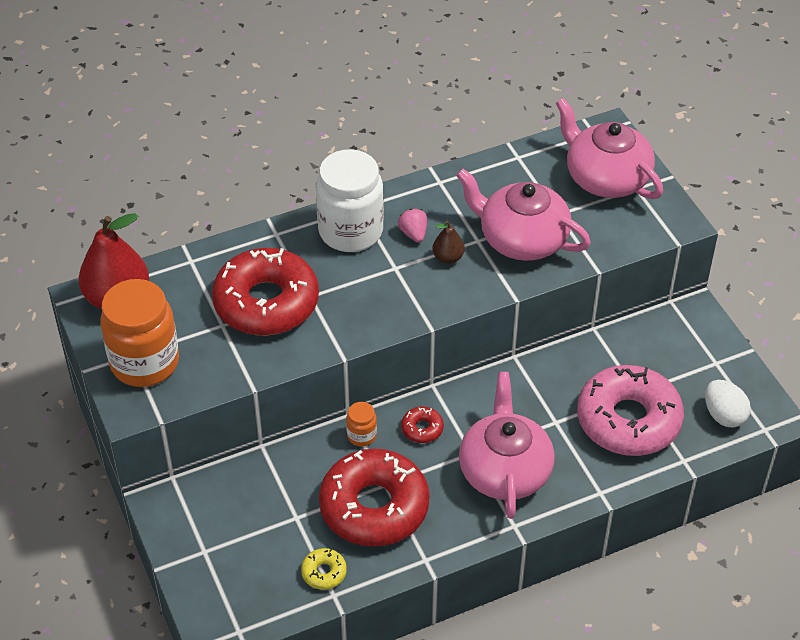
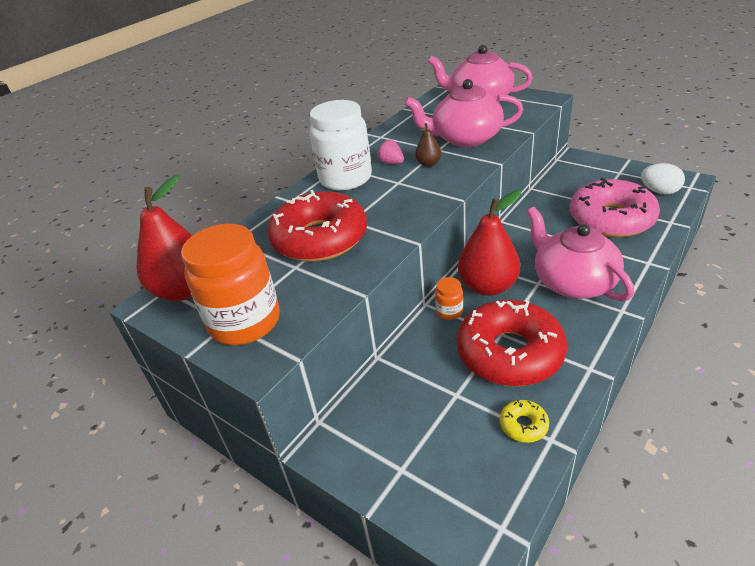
camera: 25 degrees left, 10 degrees down
red donut [401,407,444,443] -> red pear [458,190,521,296]

